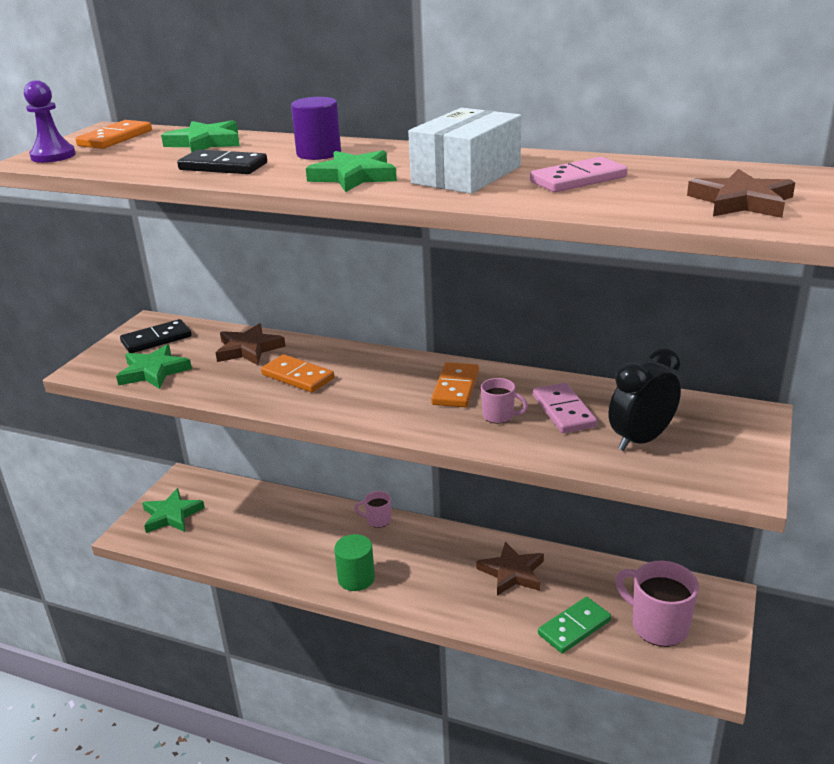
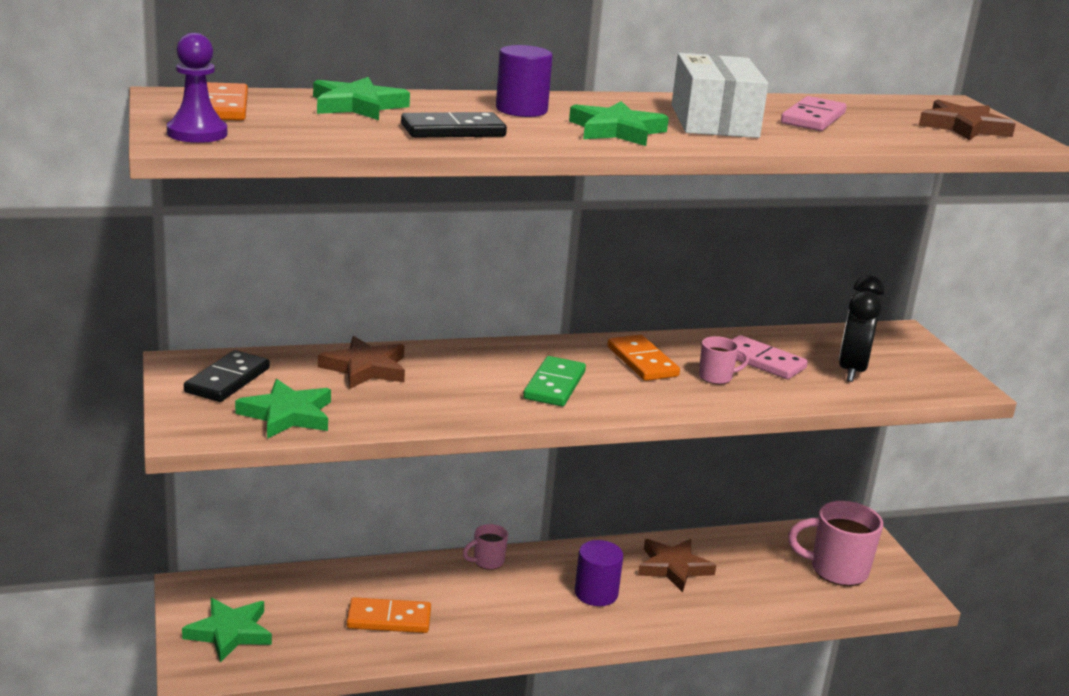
camera: 40 degrees left, 5 degrees down
orange domino [261,354,335,392] -> orange domino moved to [347,597,431,633]
green cylinder [334,534,375,591] -> none
green domino [538,597,611,653] -> green domino moved to [523,356,586,406]
none -> purple cylinder [575,540,623,606]

